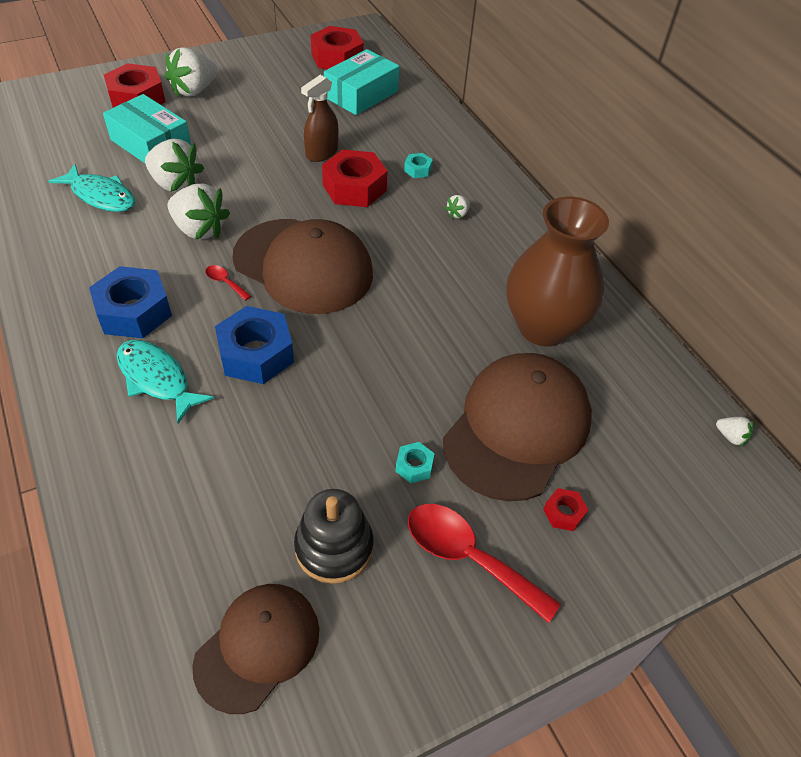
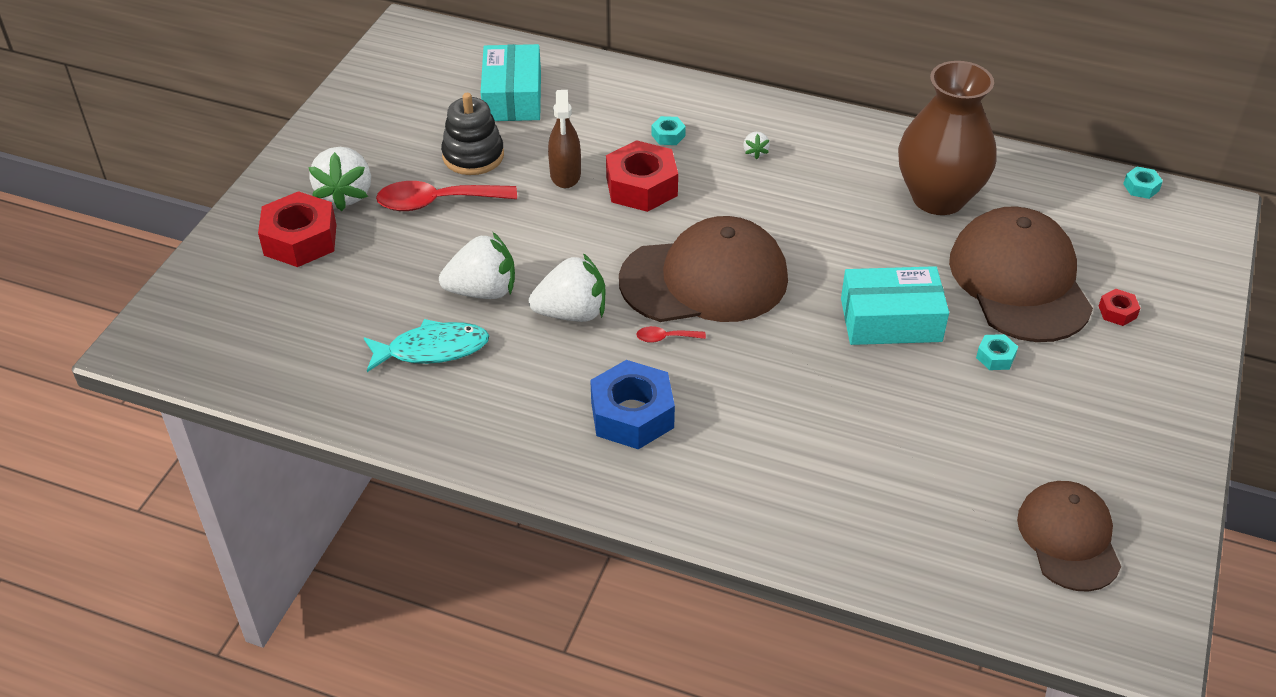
camera: 40 degrees left, 5 degrees down
turquoise box [103,94,191,163] -> turquoise box moved to [841,266,949,345]
turquoise fish [116,340,214,423] -> none
blue nut [215,306,294,384] -> none
black stacking toy [294,489,374,584] -> black stacking toy moved to [441,93,504,175]
red nut [311,26,364,69] -> none
red spoon [408,504,561,623] -> red spoon moved to [376,181,517,211]
white strawberry [716,417,753,447] -> turquoise nut [1123,167,1163,199]

